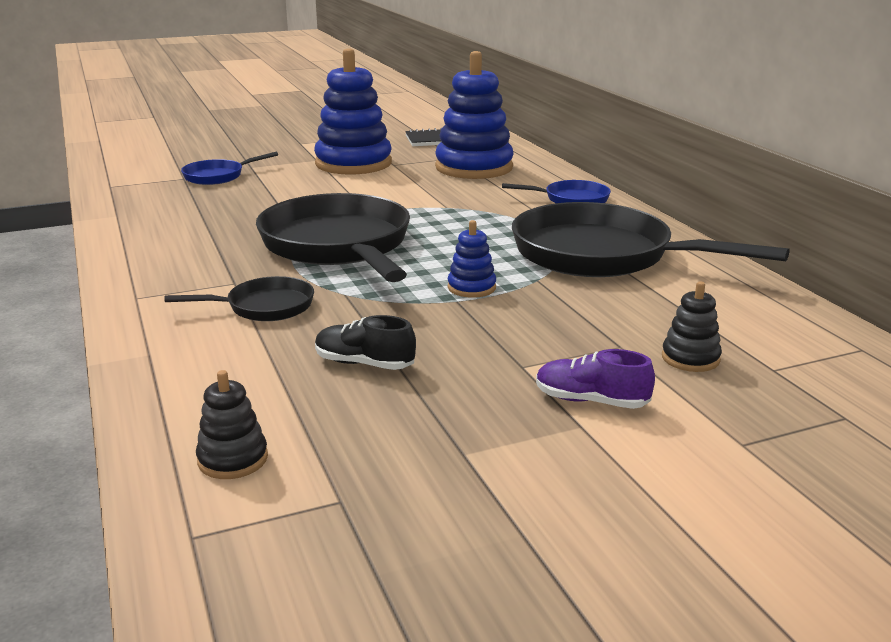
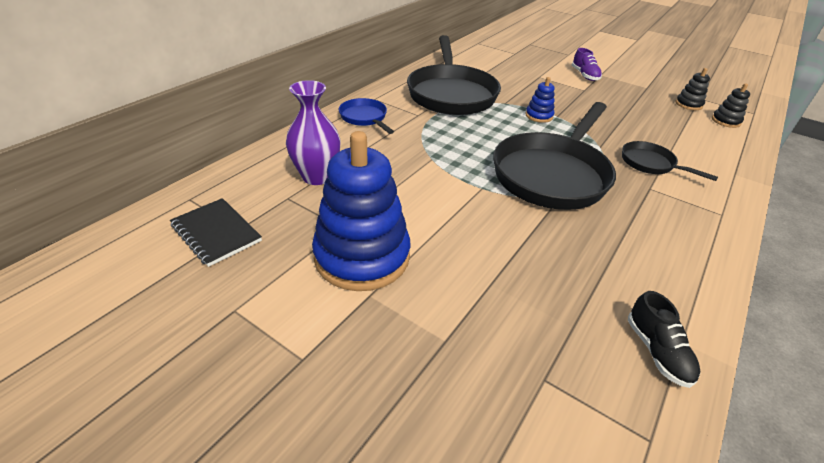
camera: 125 degrees left, 15 degrees up
blue pan [181,152,278,185] -> none
black shoe [315,315,416,370] -> black shoe moved to [628,291,700,388]
blue stacking toy [435,51,513,179] -> purple vase [286,80,340,185]
black stacking toy [662,281,722,372] -> black stacking toy moved to [676,68,710,110]

